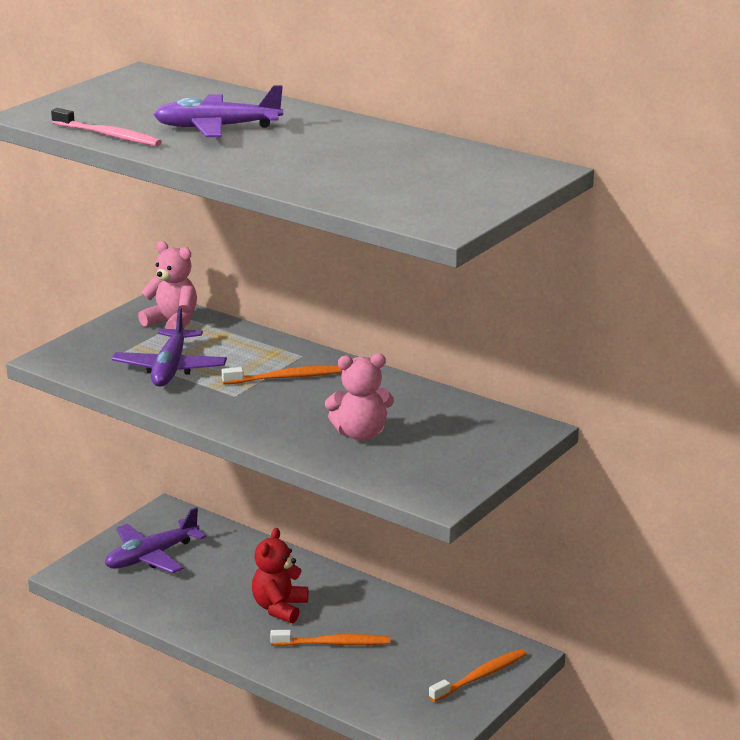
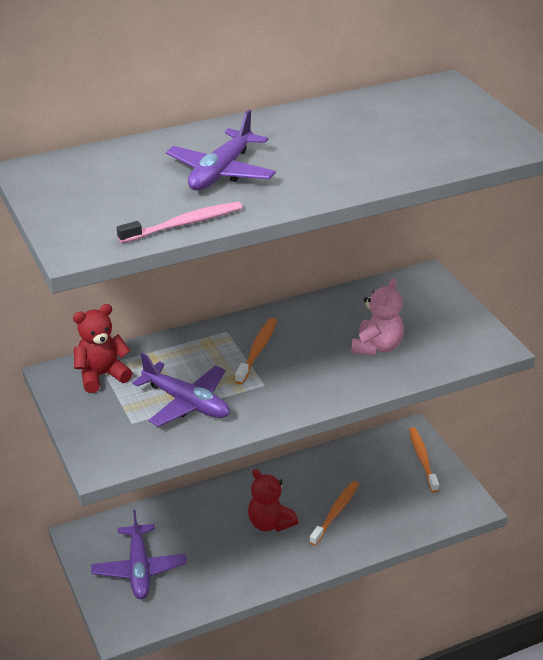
camera: 60 degrees left, 10 degrees up
pink teddy bear [138,241,197,329] -> red teddy bear [73,304,132,393]

